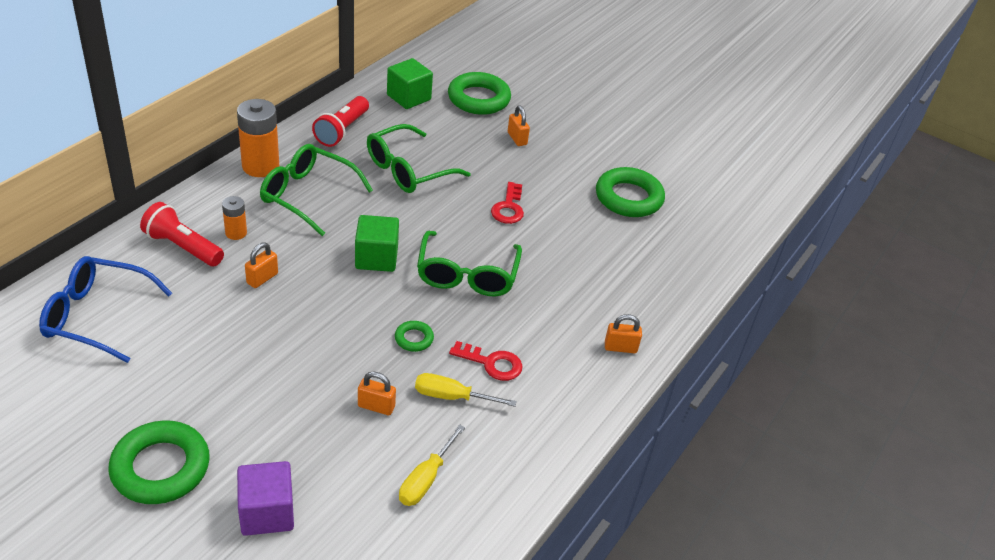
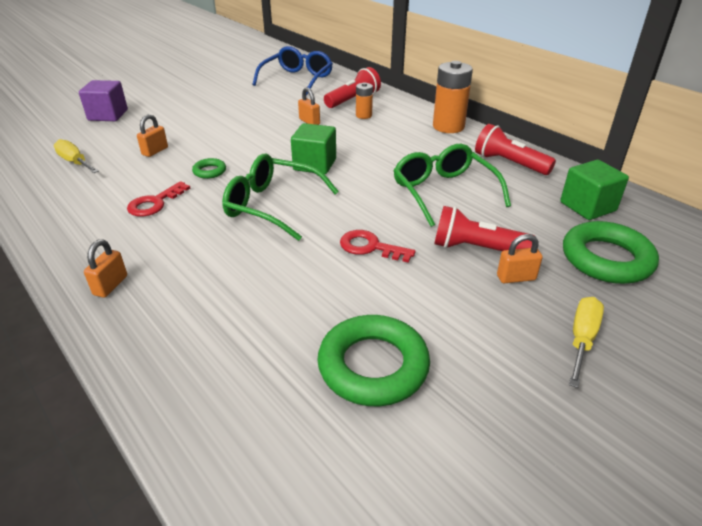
camera: 110 degrees right, 5 degrees down
green ring [108,420,210,504] -> none
green glasses [260,144,373,236] -> none
yellow screwdriver [415,373,517,407] -> yellow screwdriver moved to [569,297,604,388]
none -> red flashlight [434,206,532,251]

